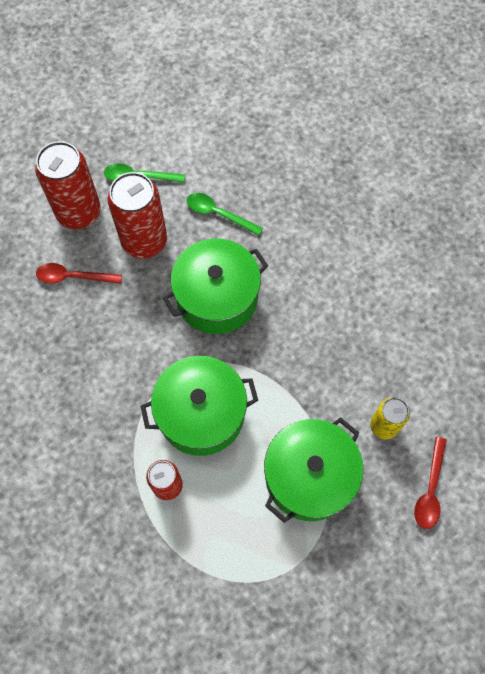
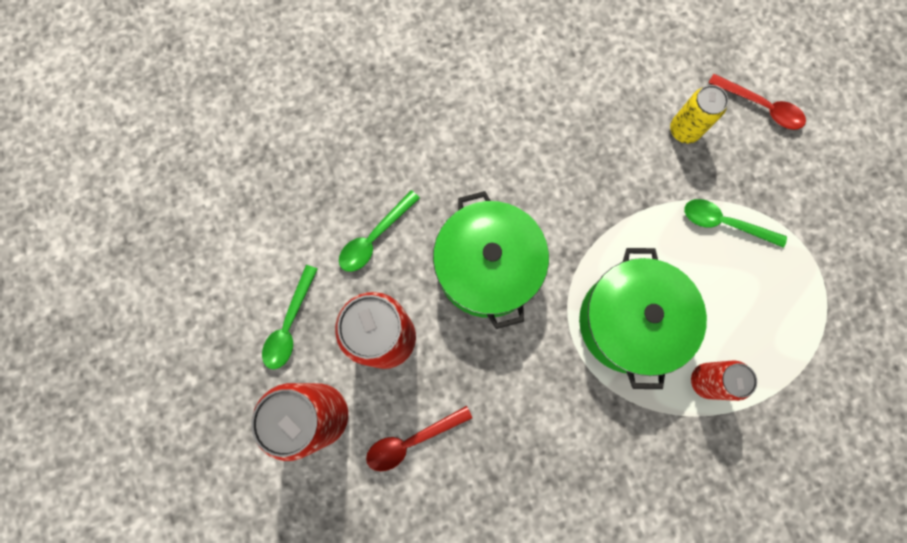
camera: 75 degrees left, 10 degrees up
red spoon [36,263,122,284] -> red spoon turned 45 degrees clockwise [366,406,472,471]
green pot [264,417,363,523] -> green spoon [684,199,787,248]

